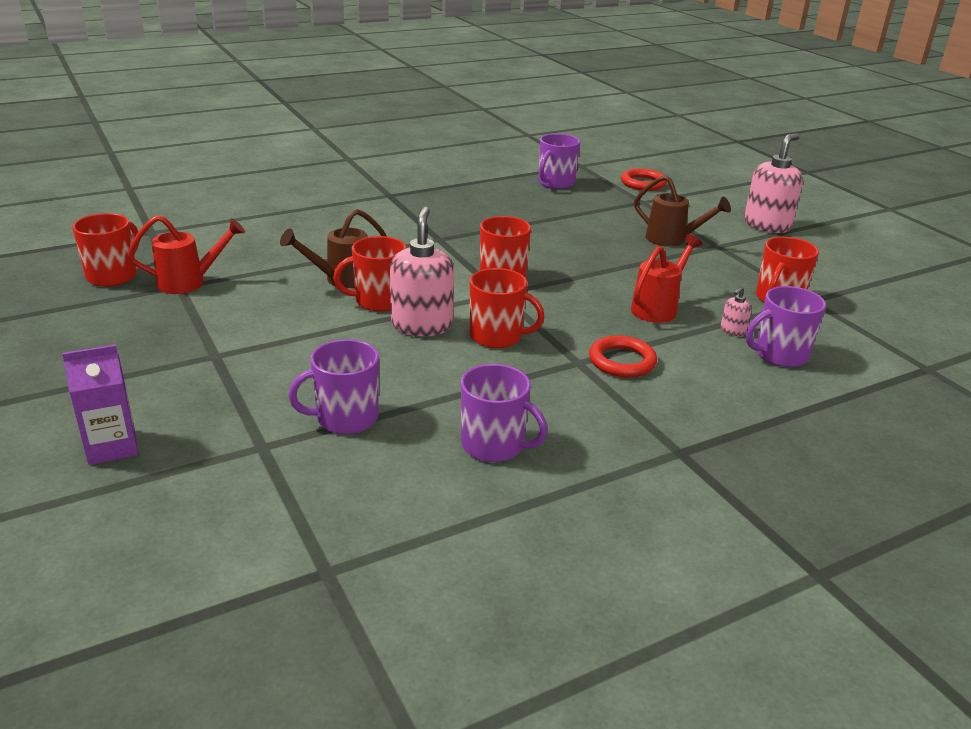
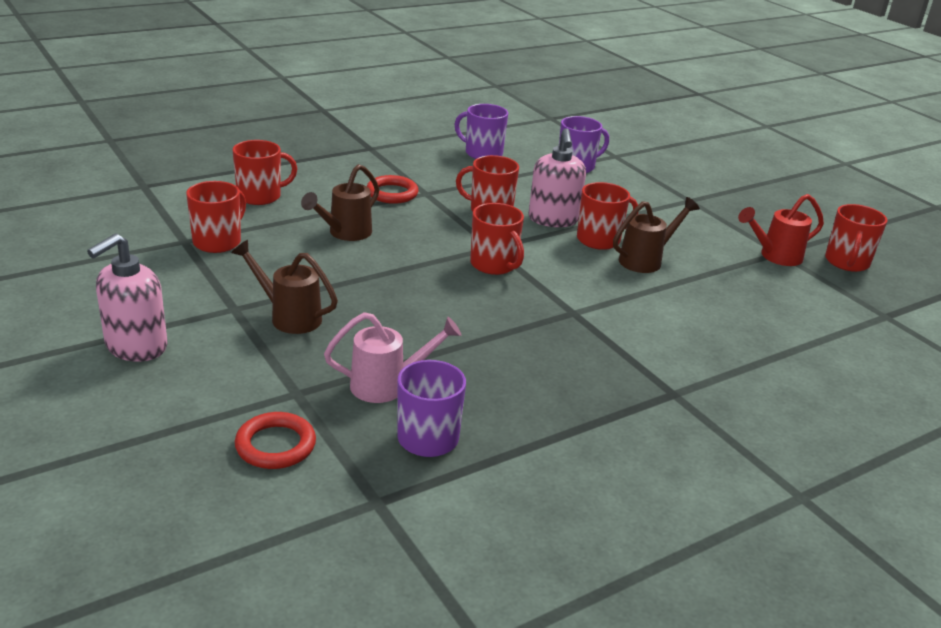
camera: 175 degrees right, 0 degrees up
purple carton [62,345,138,465] -> none
red watering can [631,234,703,323] -> brown watering can [301,164,380,241]
pink soap dispenser [721,286,752,336] -> none
purple mug [746,286,826,367] -> red mug [232,140,297,205]
none -> pink watering can [324,312,461,403]

